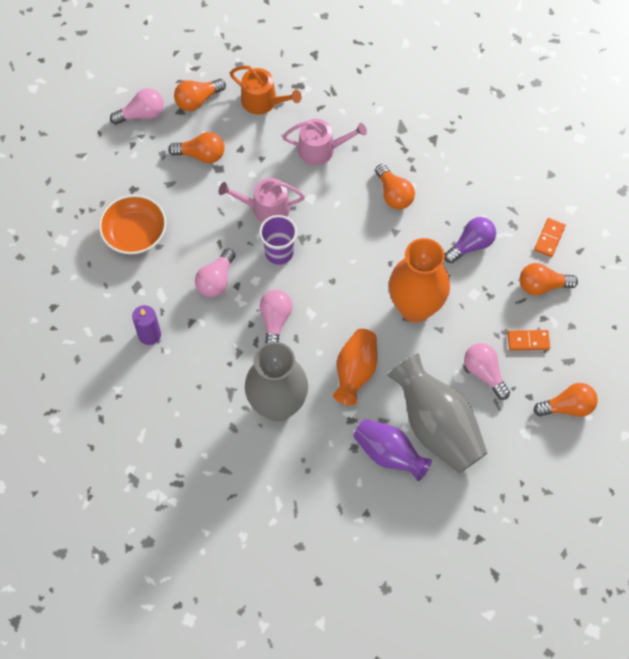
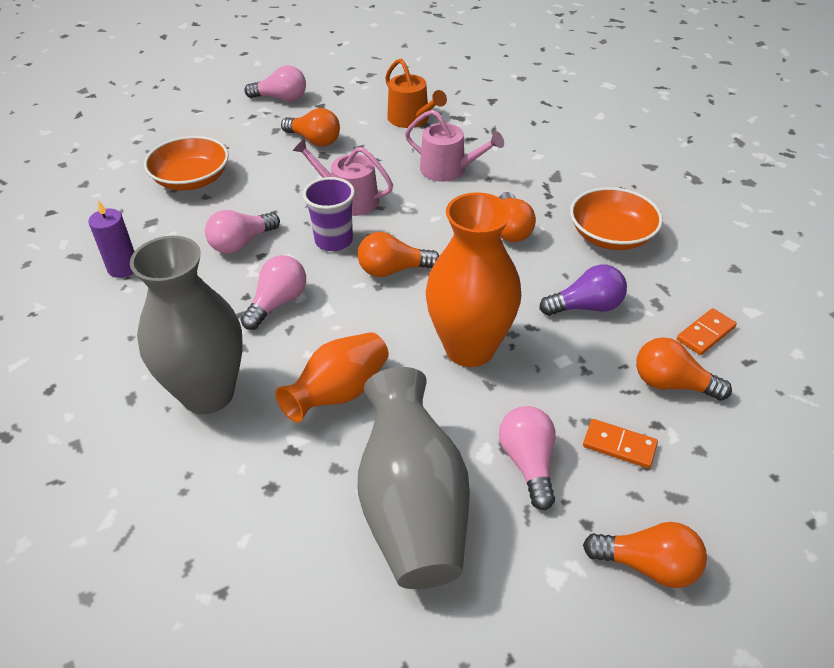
camera: 25 degrees right, 20 degrees down
orange light bulb [174,79,226,111] -> orange light bulb moved to [358,232,439,277]
purple vase [354,419,432,481] -> none
none -> orange bowl [570,187,663,250]

